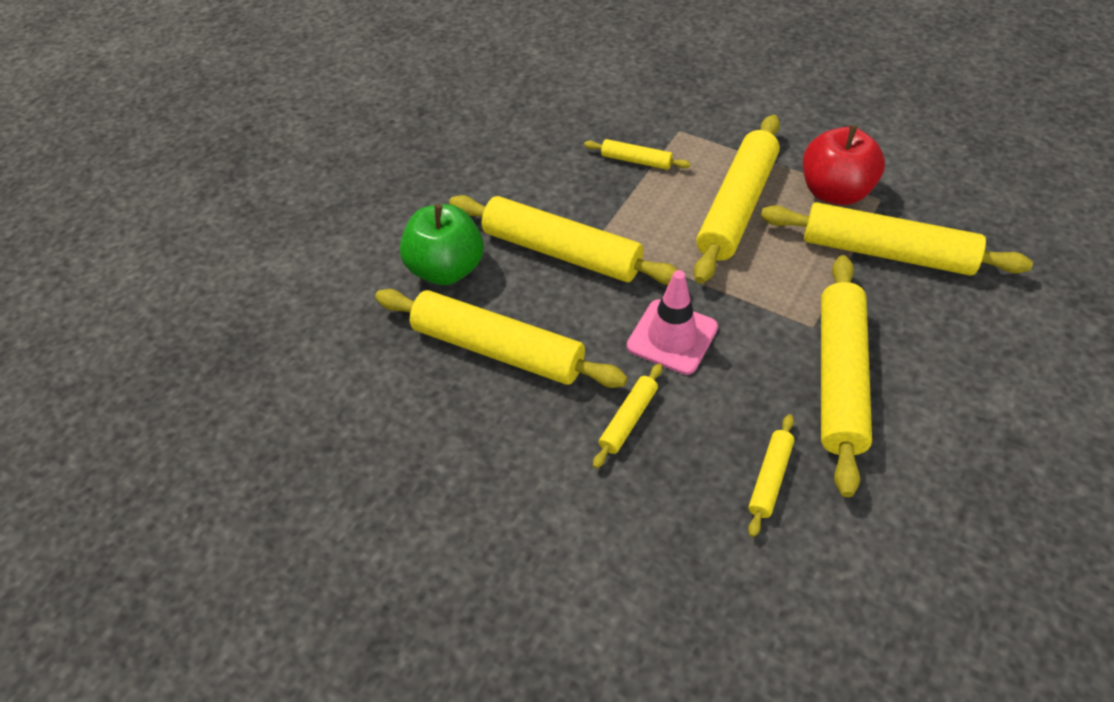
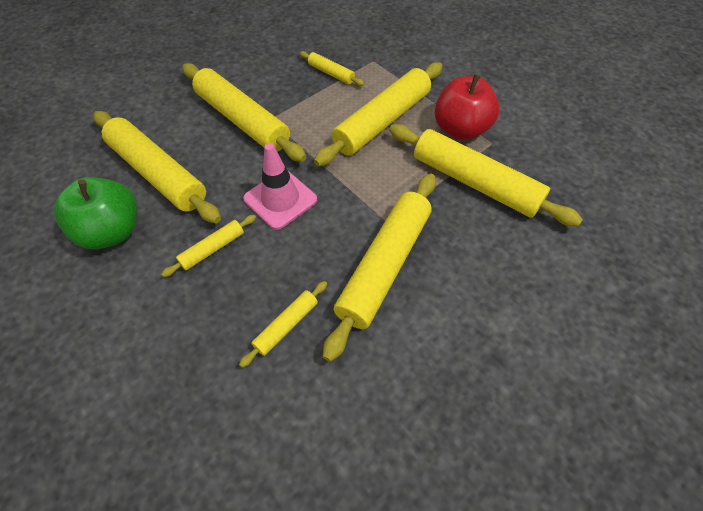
camera: 15 degrees right, 5 degrees up
green apple [400,204,484,285] -> green apple moved to [54,177,137,249]

